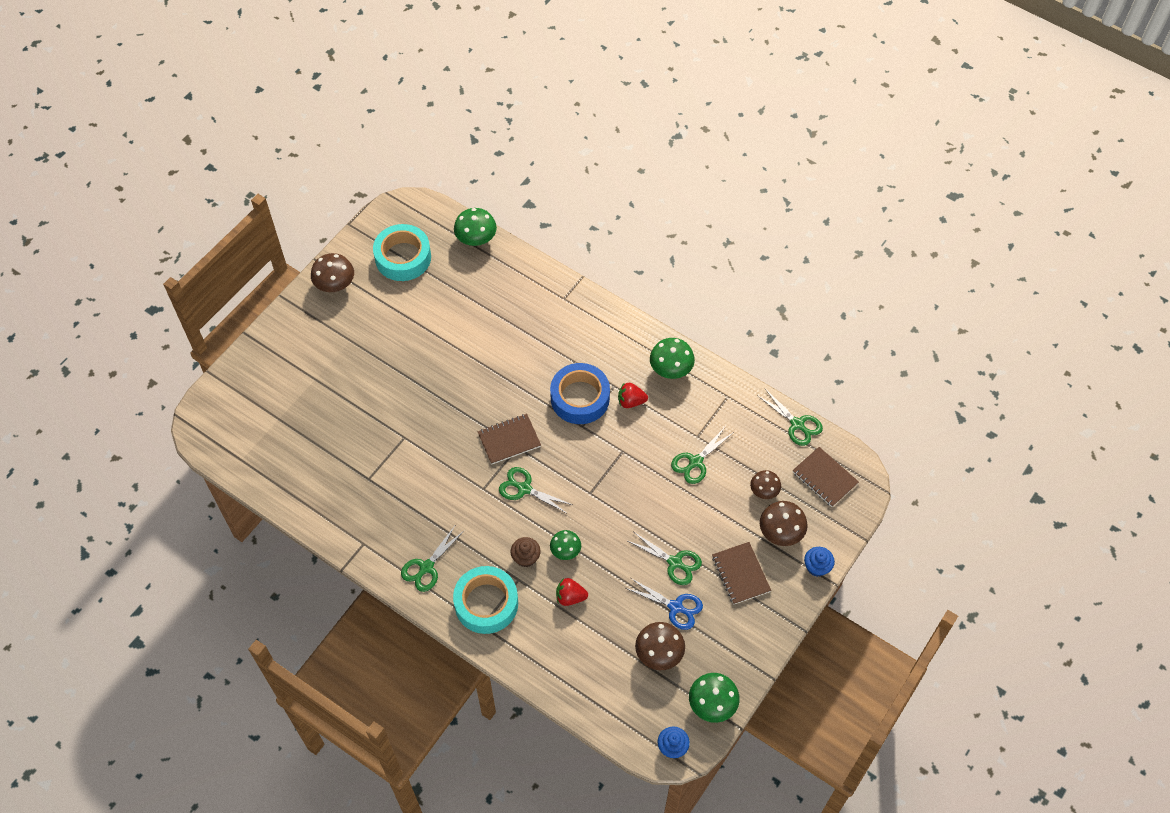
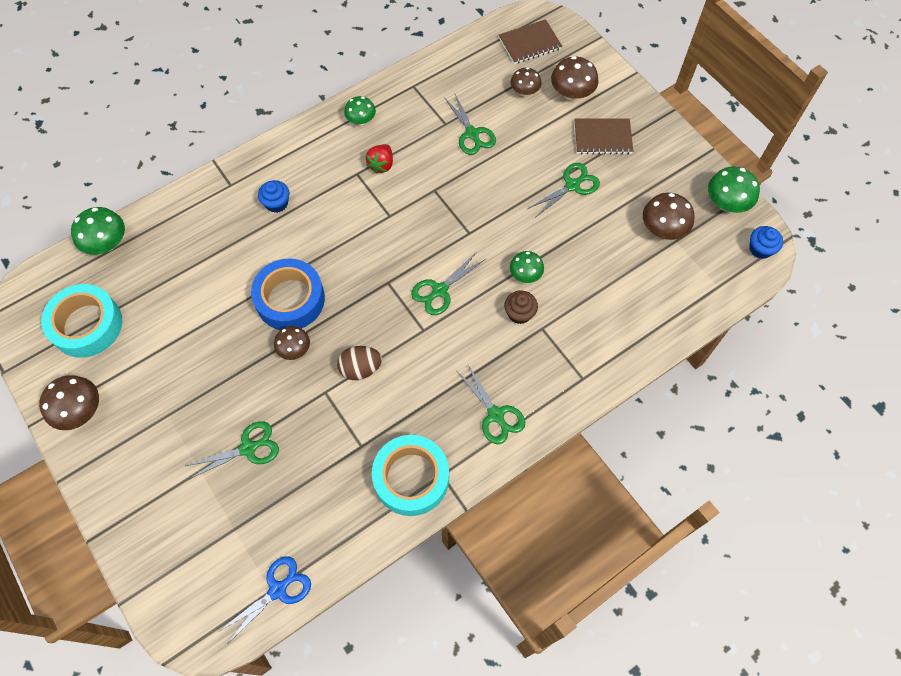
camera: 70 degrees left, 5 degrees up
turquoise tape [453,566,518,634] -> turquoise tape moved to [372,435,449,516]
brown notebook [478,414,541,465] -> none
blue tape [550,363,610,424] -> blue tape moved to [251,258,325,330]
red strawberry [556,578,588,606] -> none
blue scissors [625,578,703,630] -> blue scissors moved to [218,556,311,644]
green mushroom [650,338,695,379] -> green mushroom [344,96,376,125], size x0.66
green scissors [757,389,823,446] -> green scissors moved to [186,421,279,479]
blue cupcake [804,547,835,577] -> blue cupcake moved to [258,180,290,213]
none -> brown mushroom [274,326,310,360]
none -> brown egg [337,346,382,380]

